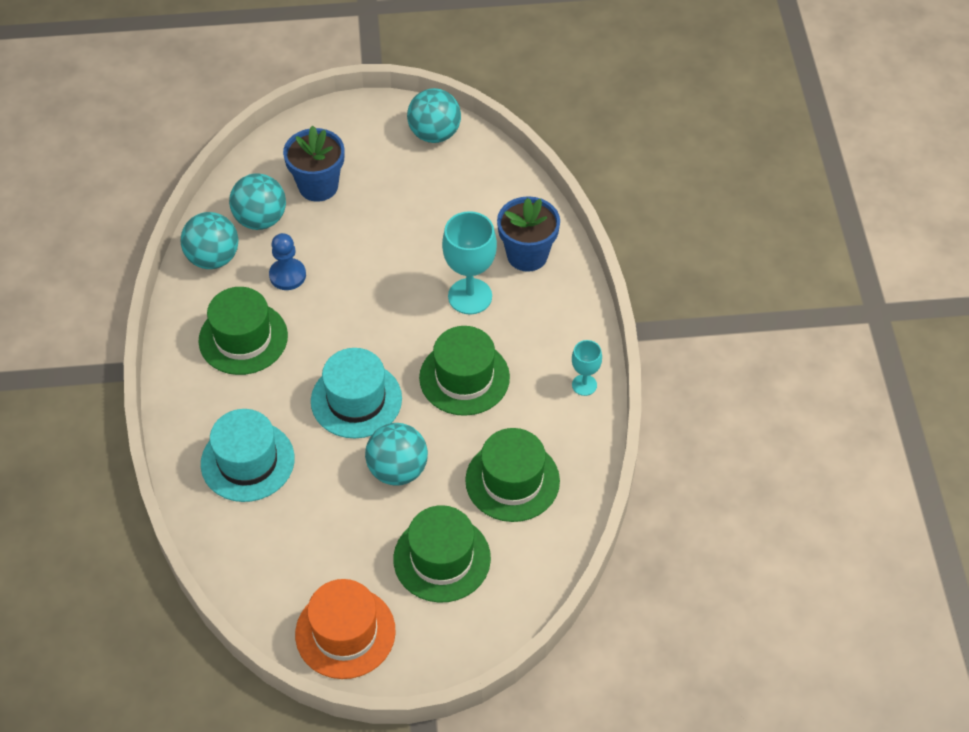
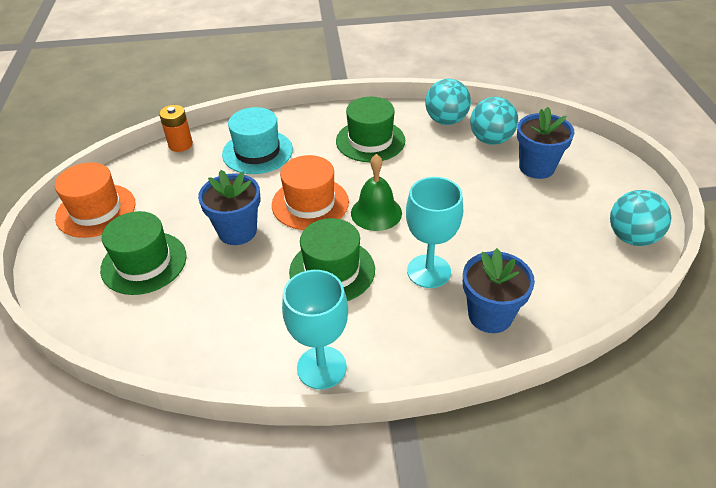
camera: 90 degrees right, 10 degrees down
blue pawn [269,233,306,290] -> none
turquoise hat [311,348,402,438] -> orange hat [272,155,349,230]
turquoise ball [365,423,428,486] -> blue flower pot [198,170,260,245]
green hat [465,428,560,522] -> none
turquoise goblet [572,340,602,396] -> turquoise goblet [282,270,348,390], size x1.82
none -> orange battery [159,105,193,152]
none -> green bell [351,154,402,231]

